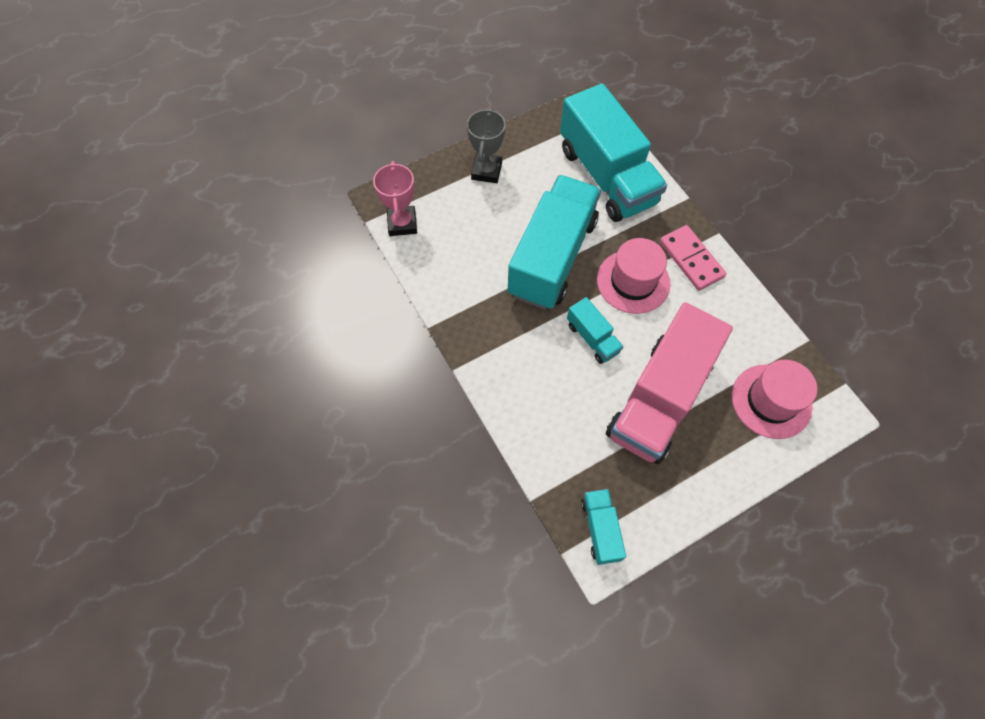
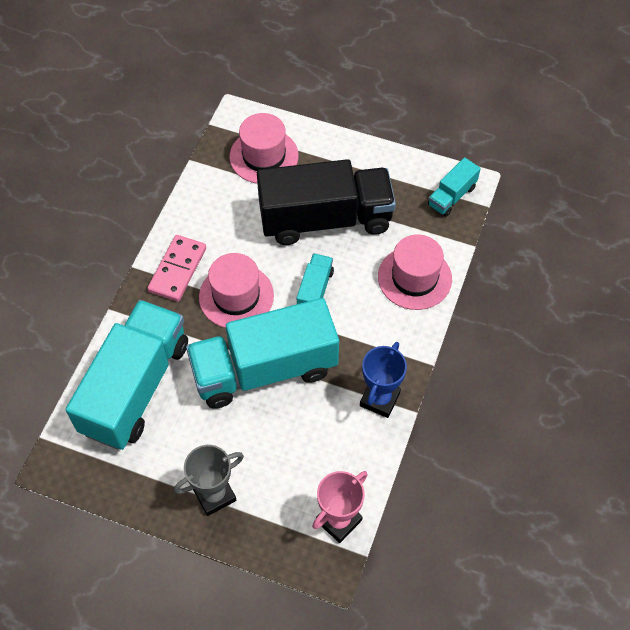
camera: 130 degrees left, 5 degrees down
pink truck [606,302,733,464] -> black truck [257,159,396,245]
none -> blue trophy [360,342,407,418]
none -> pink hat [378,234,452,310]

